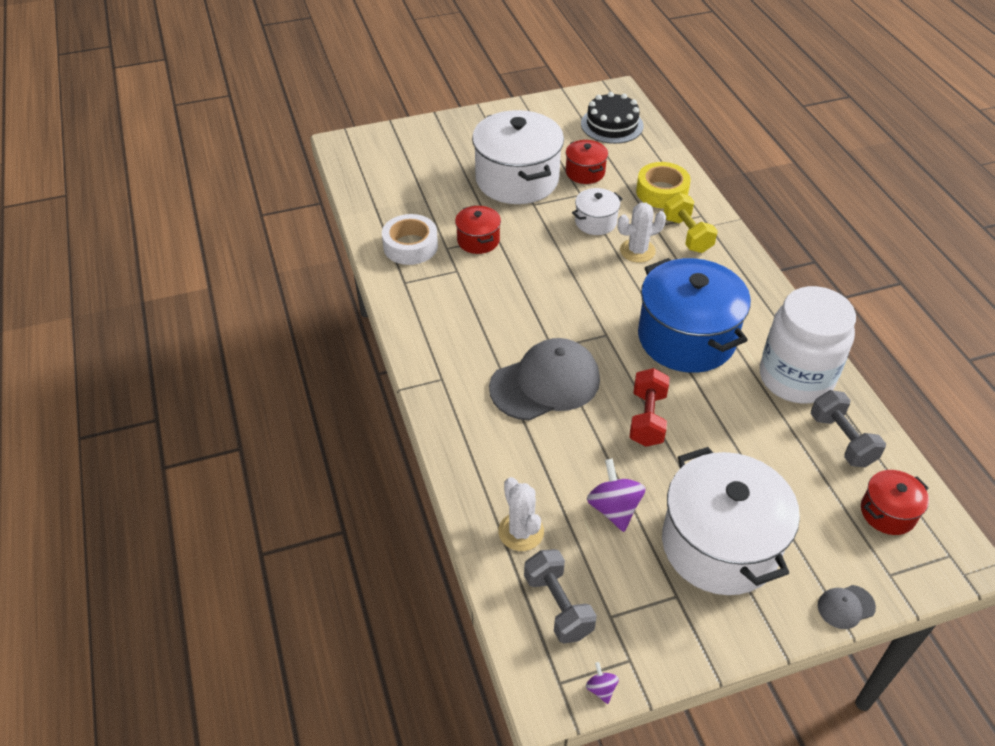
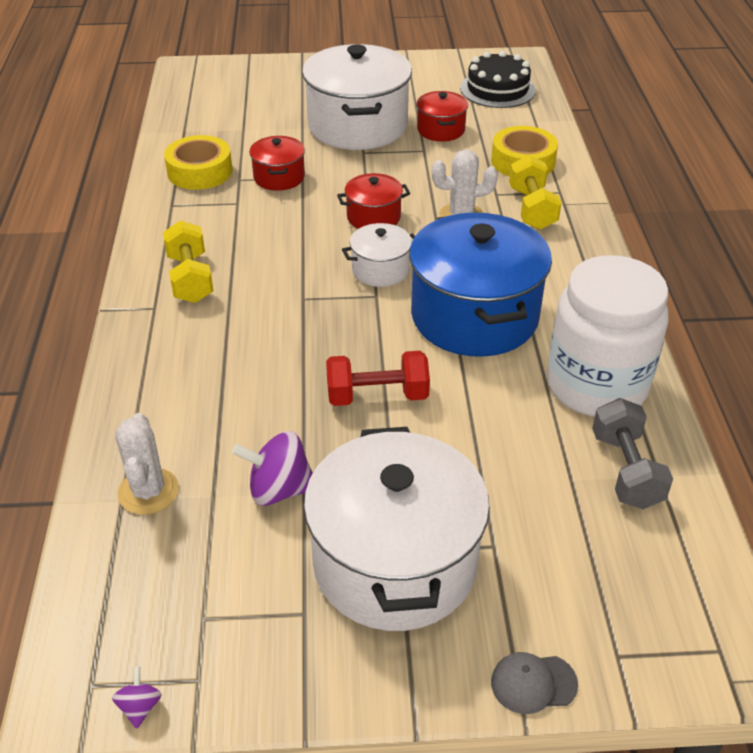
camera: 15 degrees right, 5 degrees down
white tape [382,214,438,265] -> yellow tape [164,135,232,190]
grey cap [489,338,600,421] -> none
grey dumbbell [524,549,597,643] -> none
white pot [572,188,623,235] -> white pot moved to [342,223,415,287]
purple spinning top [587,459,646,532] -> purple spinning top turned 90 degrees counterclockwise [232,431,313,506]
red dumbbell [629,368,669,447] -> red dumbbell turned 60 degrees clockwise [326,351,430,406]
red pot [861,470,929,535] -> red pot moved to [337,173,410,229]
none -> yellow dumbbell [163,220,213,303]

